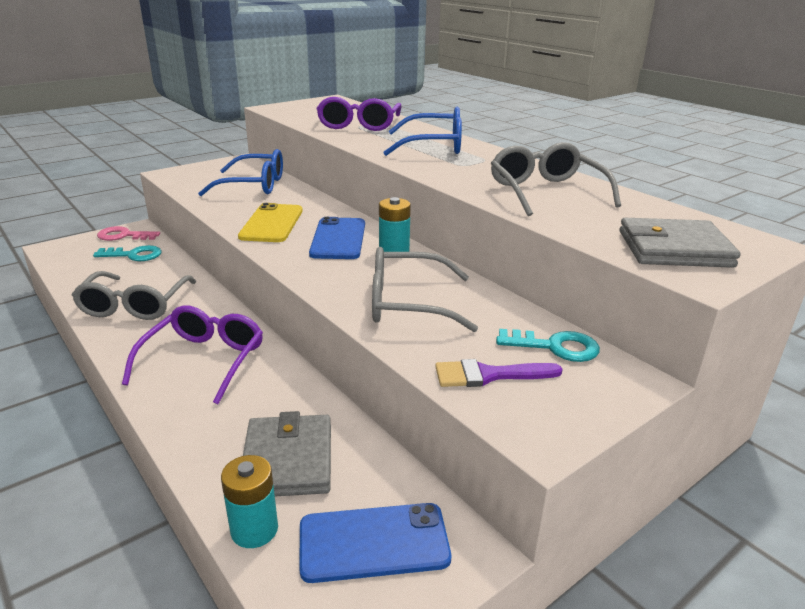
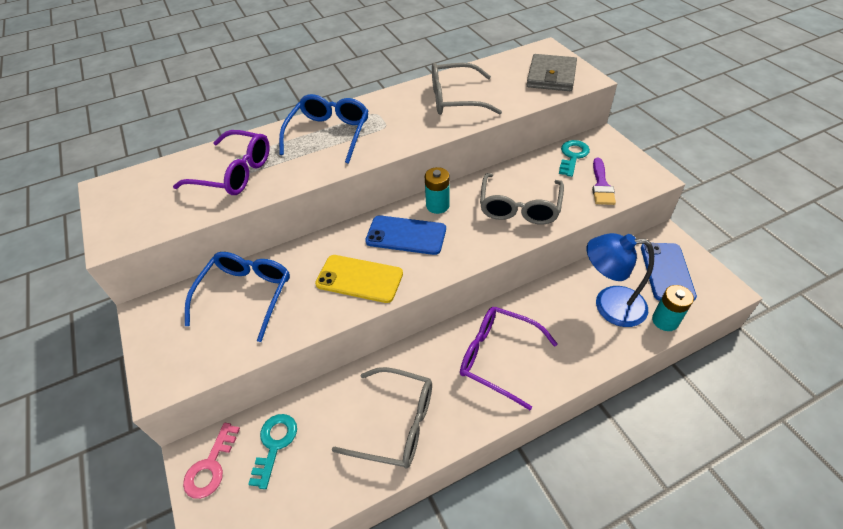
camera: 75 degrees left, 20 degrees up
grey wallet [243,411,331,496] -> blue lamp [587,233,654,327]

